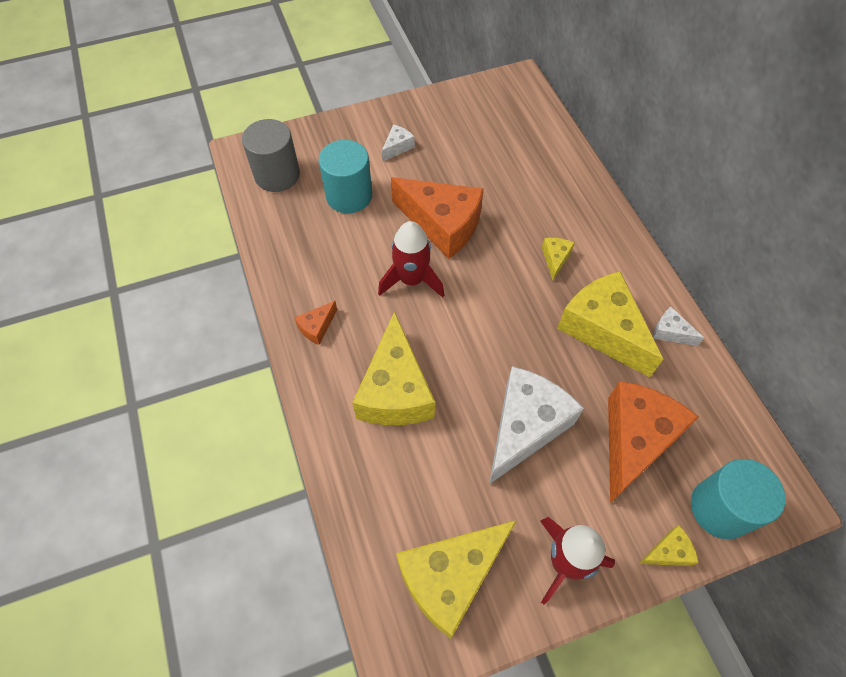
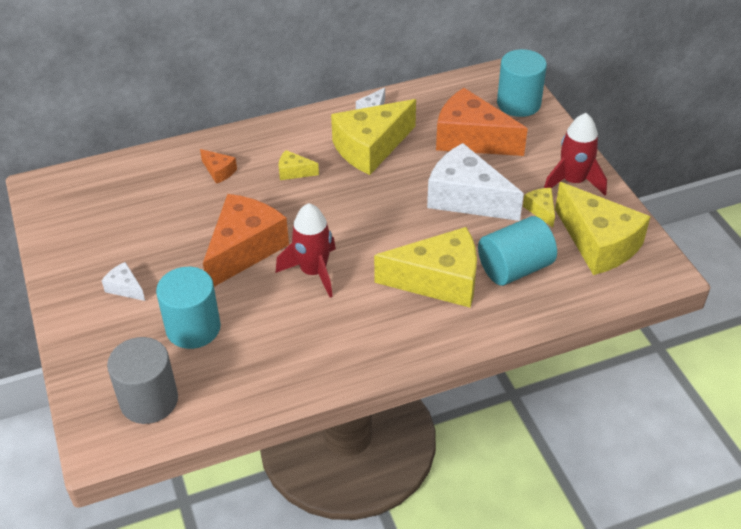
camera: 90 degrees left, 15 degrees down
orange cheese [295,301,337,345] -> orange cheese moved to [200,149,237,184]
yellow cheese [638,525,699,566] -> yellow cheese moved to [523,188,555,228]
none -> turquoise cylinder [478,216,557,286]

